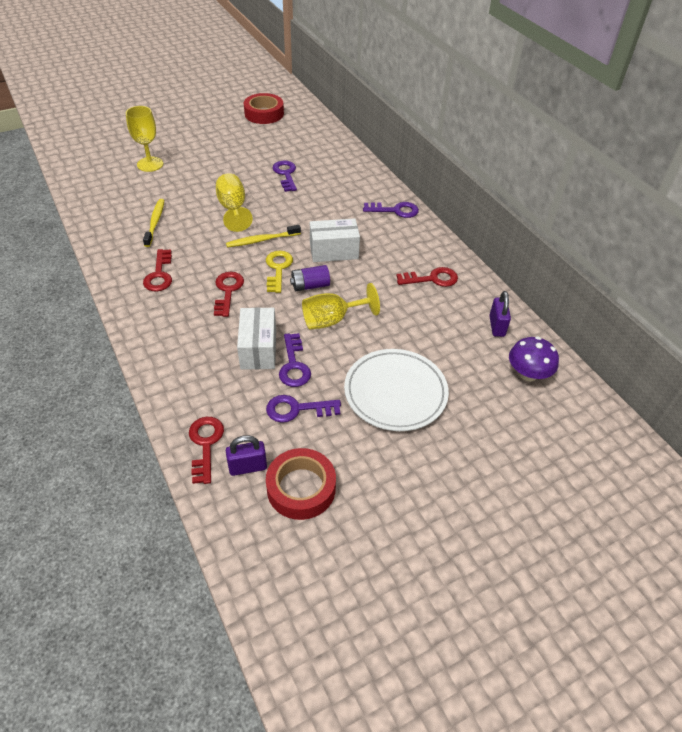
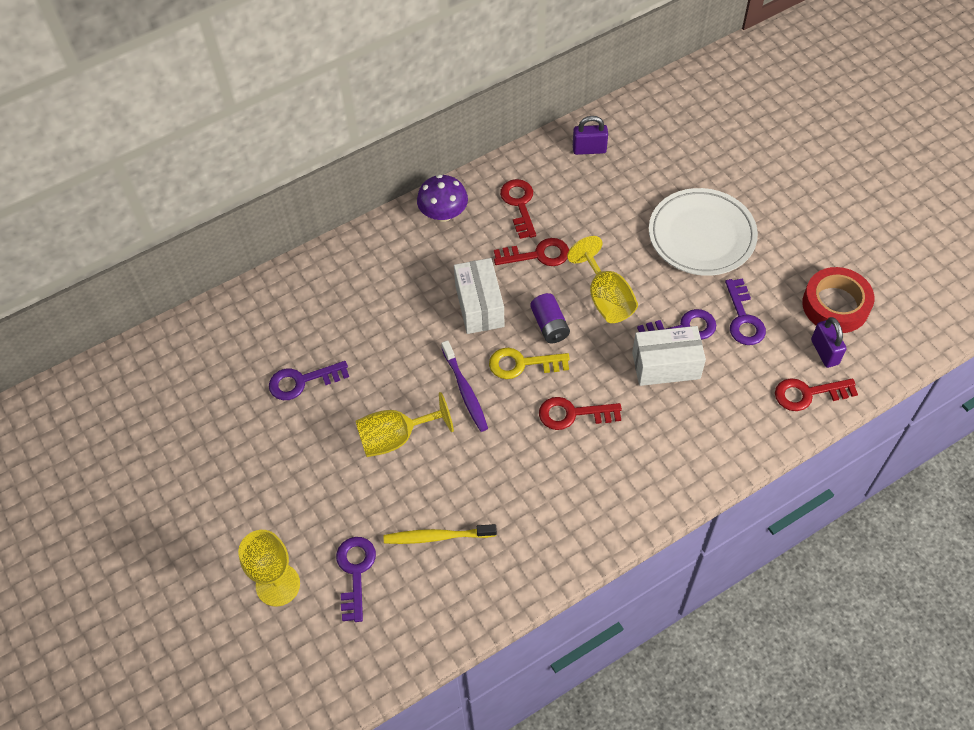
camera: 90 degrees left, 10 degrees up
red key [143,249,172,292] -> red key moved to [494,238,569,266]
yellow toothbrush [226,225,301,248] -> purple toothbrush [441,340,488,432]
red tape [244,93,284,124] -> none
purple key [363,202,419,218] -> purple key moved to [336,537,376,622]
purple mushroom [509,336,559,381] -> purple mushroom moved to [417,175,468,222]

